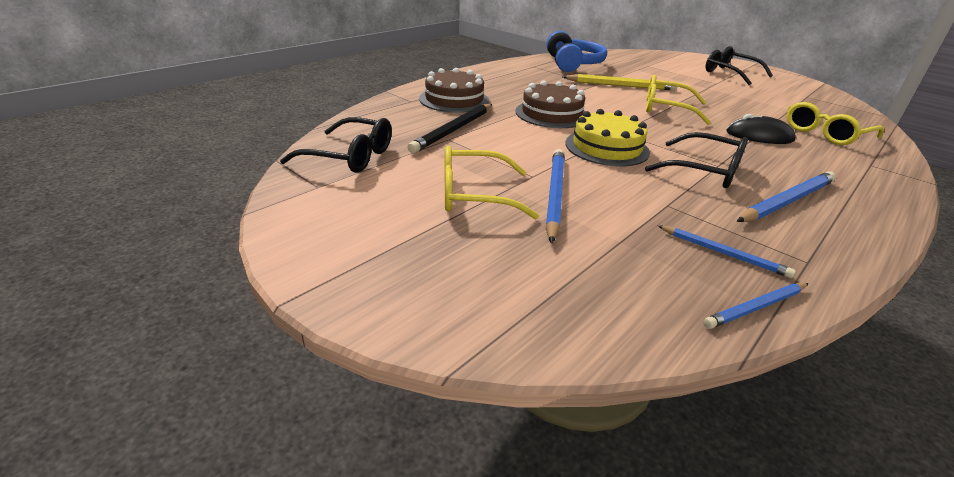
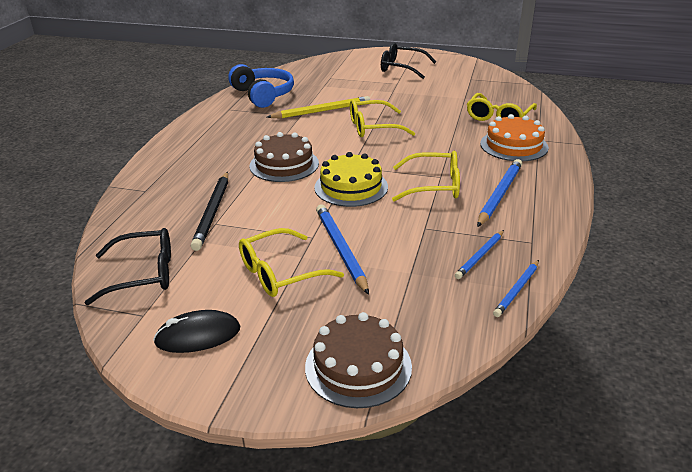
camera: 25 degrees left, 0 degrees up
brown cake [419,68,489,113] -> brown cake moved to [305,312,412,408]
black glasses [645,132,748,188] -> yellow glasses [392,151,460,201]
blue pencil [658,225,796,278] -> blue pencil turned 120 degrees clockwise [455,230,504,279]
black mouse [726,114,796,144] -> black mouse moved to [153,310,240,353]
none -> orange cake [480,114,549,161]

